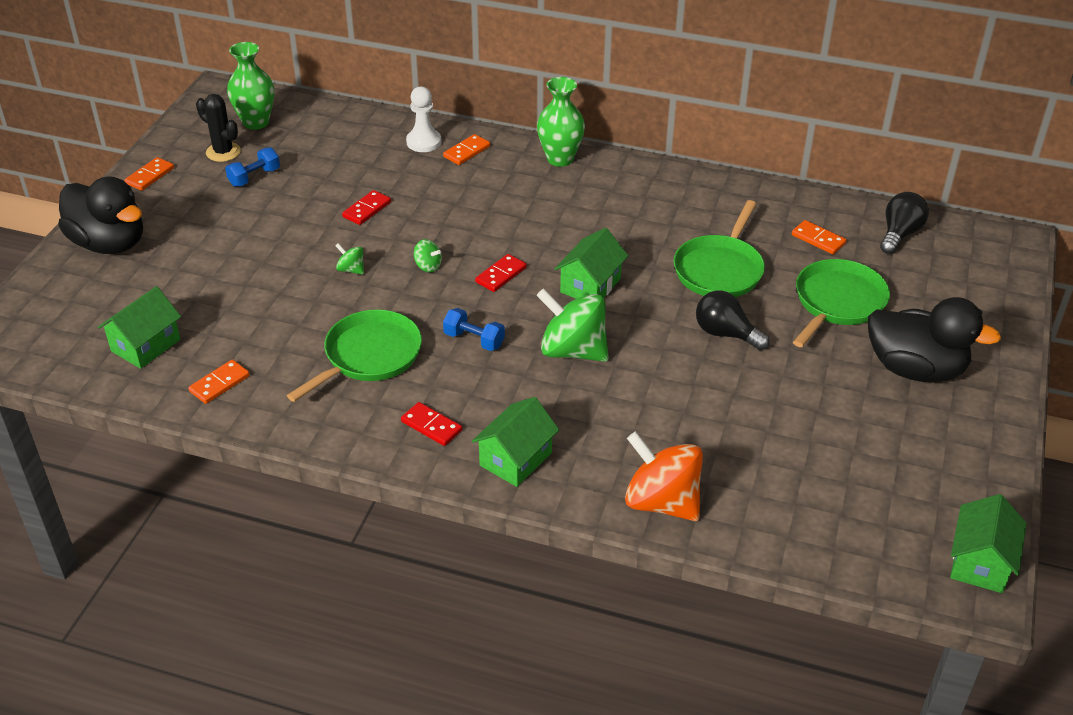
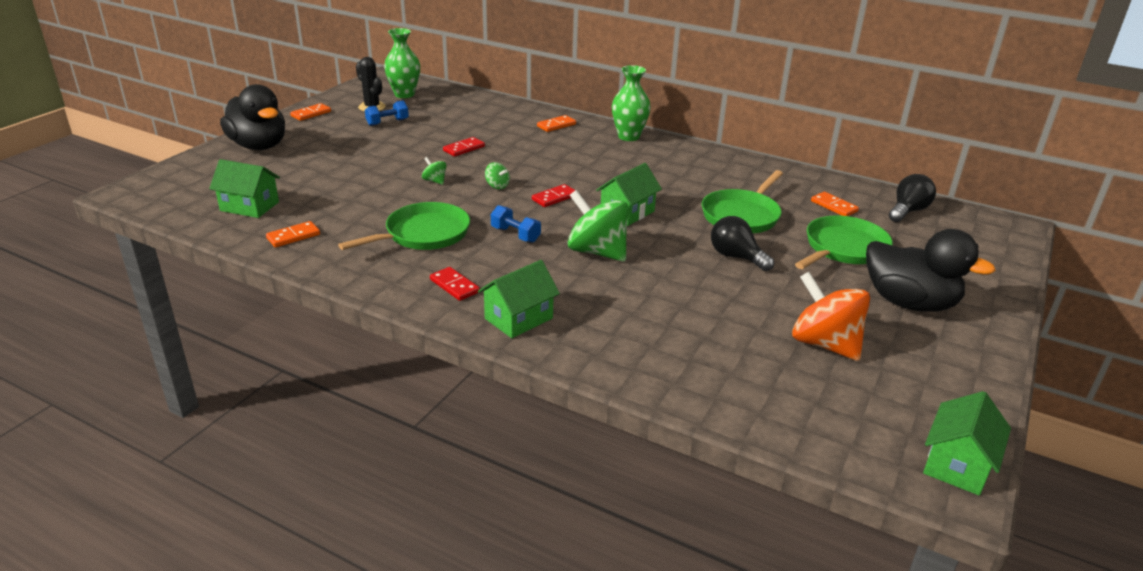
camera: 10 degrees right, 10 degrees down
green house [98,286,181,369] -> green house turned 60 degrees clockwise [209,159,280,218]
white pawn [406,87,442,152] -> none
orange spinning top [625,431,703,521] -> orange spinning top moved to [792,272,870,361]

